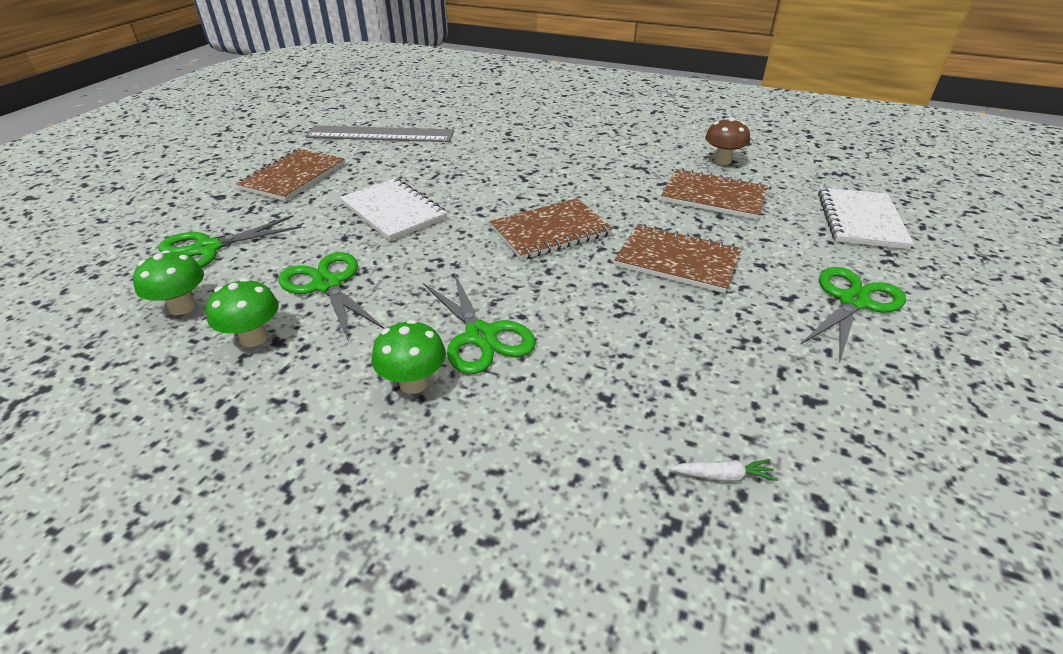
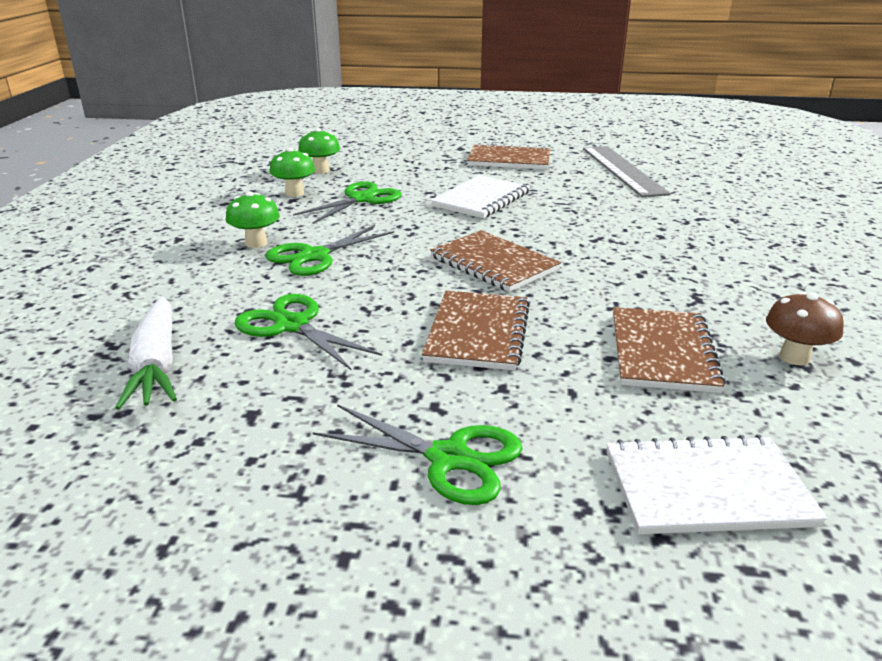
camera: 75 degrees right, 10 degrees down
green scissors [158,215,302,268] -> green scissors moved to [235,294,382,370]
white carrot [670,459,777,481] -> white carrot [115,297,177,410], size x2.33

